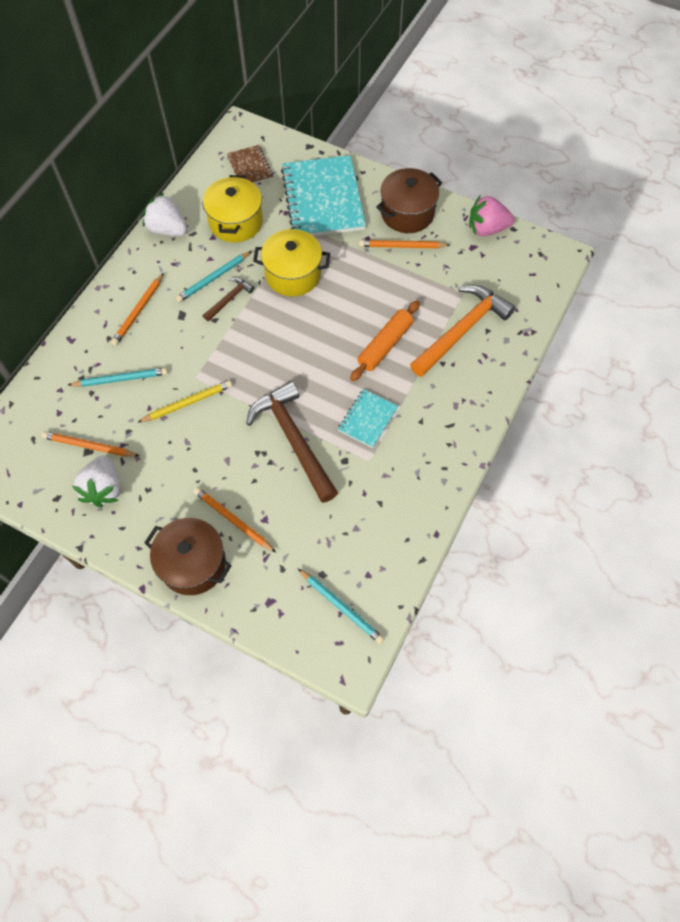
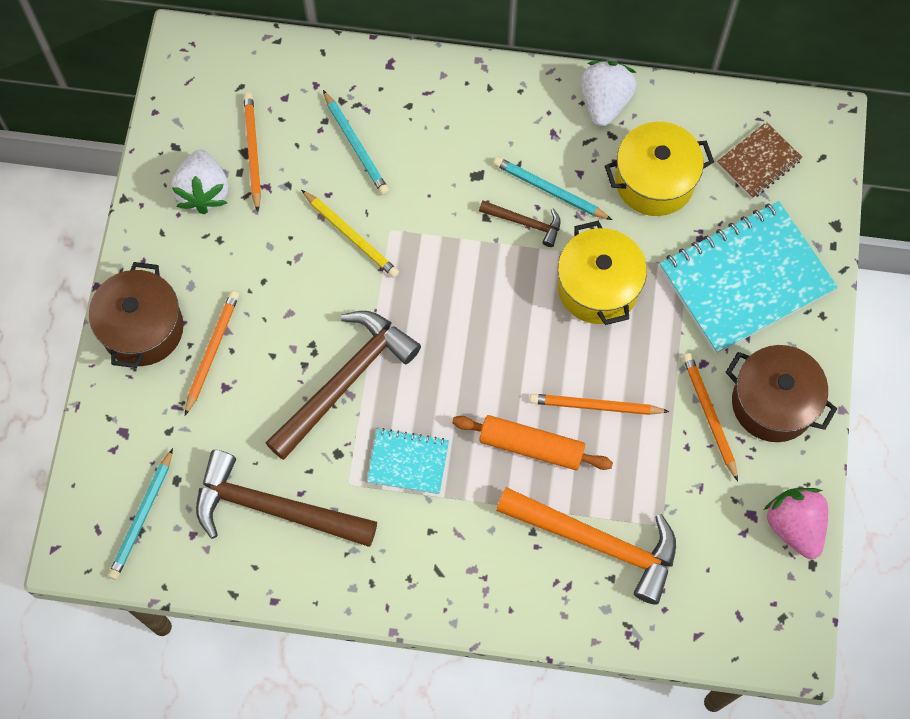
camera: 70 degrees right, 5 degrees up
white strawberry [72,456,121,507] -> white strawberry turned 75 degrees counterclockwise [171,150,229,214]
orange pencil [111,273,164,346] -> orange pencil moved to [530,394,670,415]
none -> brown hammer [196,450,377,547]

